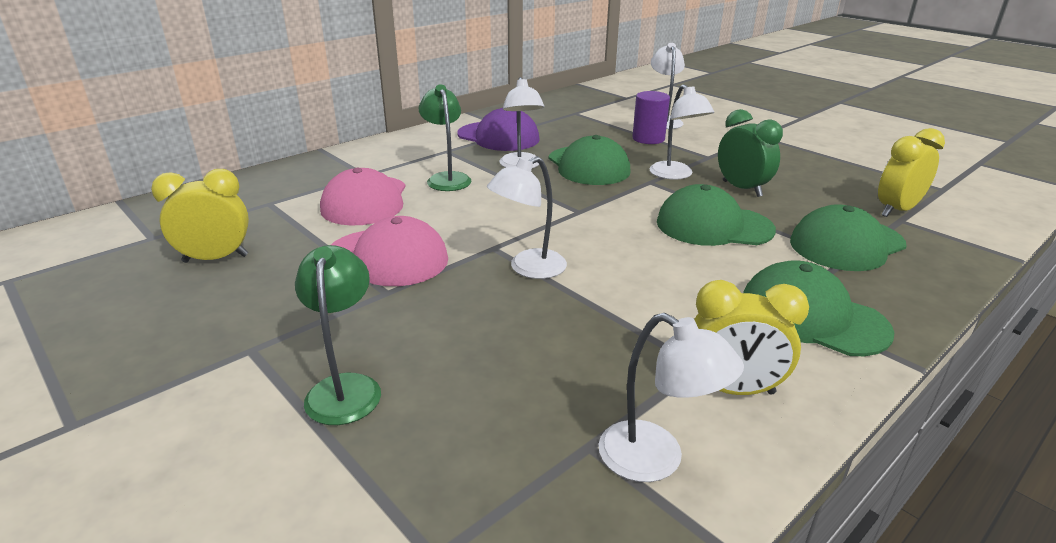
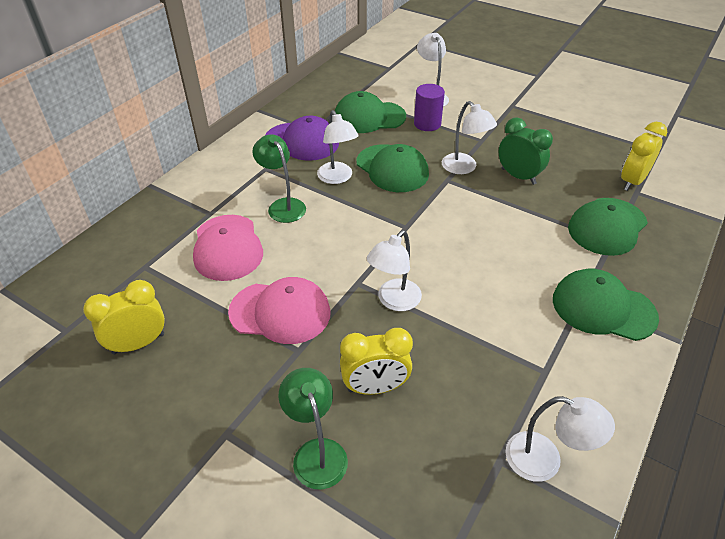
camera: 15 degrees left, 15 degrees up
green cap [657,184,776,246] -> green cap moved to [335,91,406,133]
yellow clock [694,280,809,395] -> yellow clock moved to [340,328,413,395]

